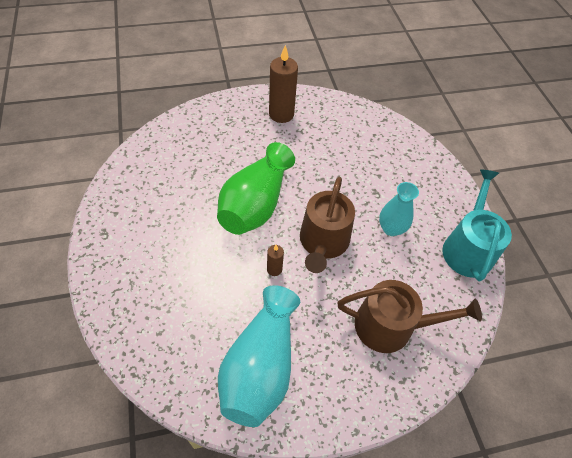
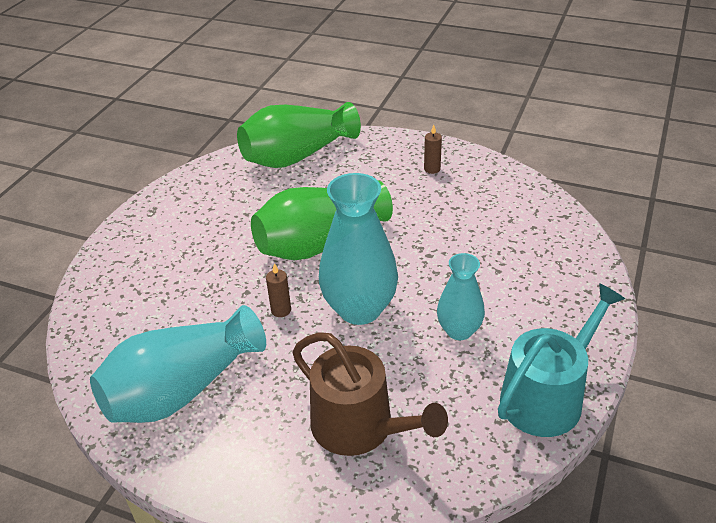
camera: 40 degrees right, 15 degrees down
brown candle [269,45,298,123] -> brown candle [424,125,442,174], size x0.49
brown watering can [300,177,355,273] -> turquoise vase [319,173,398,325]
none -> green vase [237,102,361,168]

